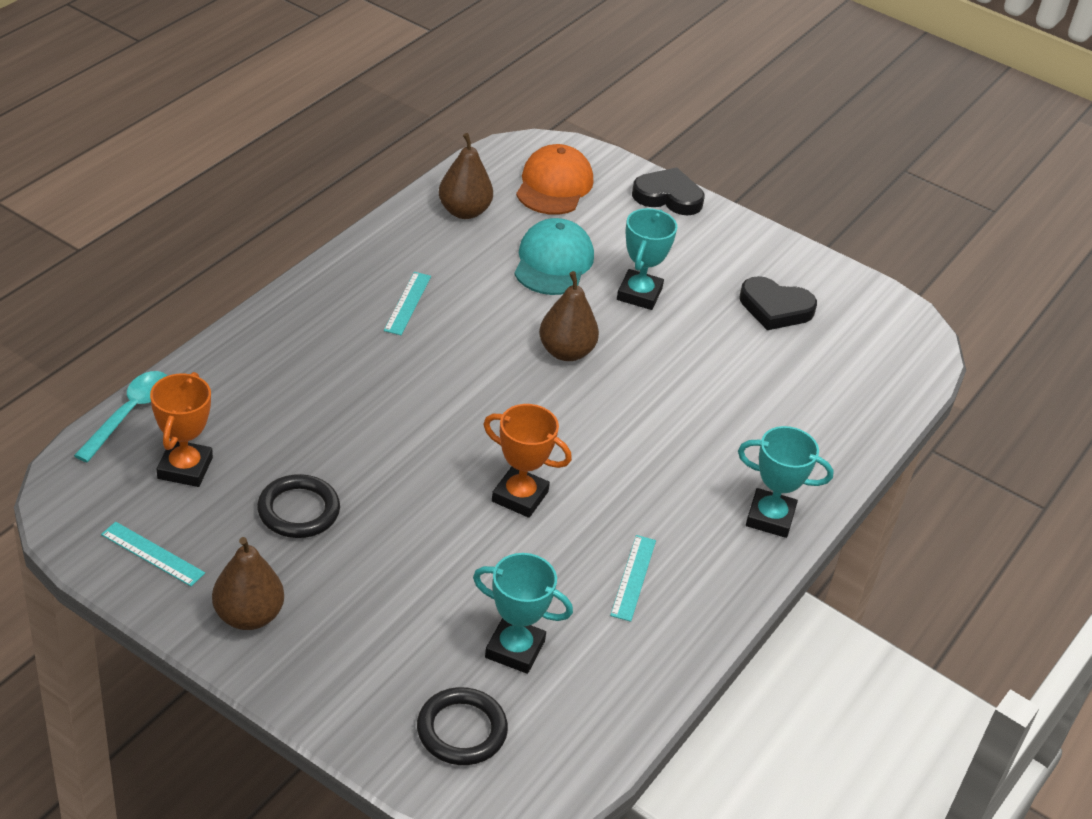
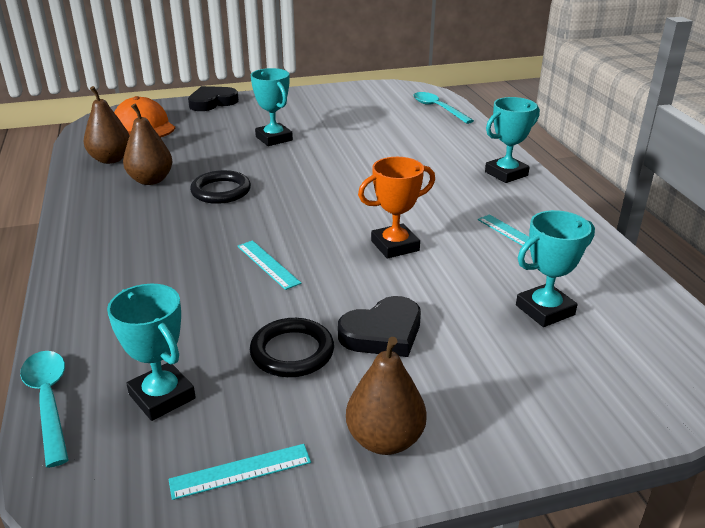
camera: 45 degrees left, 10 degrees down
orange trophy [150,372,213,487] -> turquoise trophy [107,284,196,421]
turquoise ruler [384,272,431,335] -> turquoise ruler moved to [237,240,302,290]
black ring [417,687,508,765] -> black ring moved to [190,170,251,204]
turquoise cap [514,218,594,295] -> none
brown pear [539,271,599,361] -> brown pear moved to [123,104,173,185]
black heart [740,276,817,330] -> black heart moved to [338,296,421,357]
none -> turquoise spoon [413,92,474,124]

